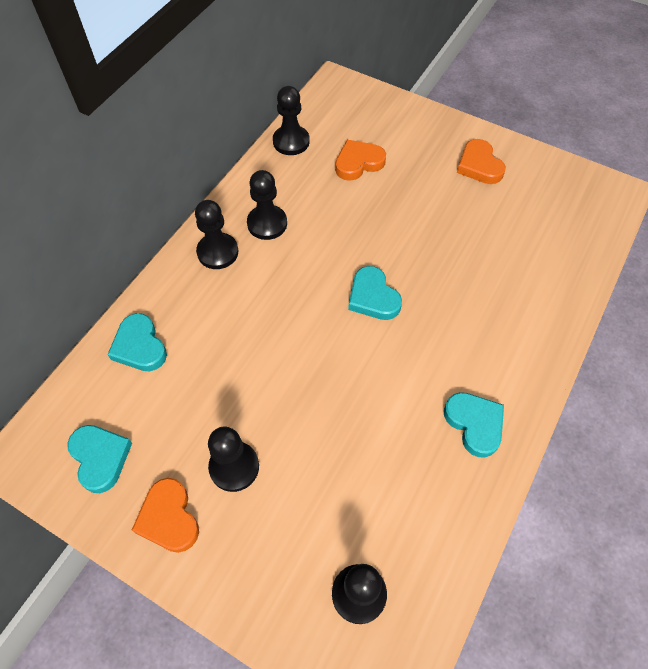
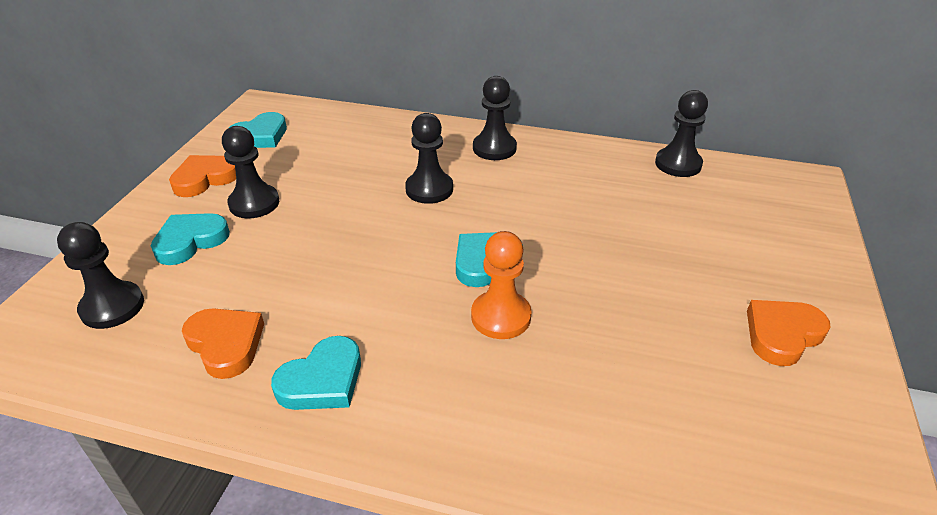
camera: 75 degrees right, 20 degrees down
turquoise heart [107,313,167,371] -> turquoise heart moved to [151,213,230,265]
black pawn [247,170,287,240] -> black pawn moved to [405,113,453,204]
orange heart [335,140,386,181] -> orange heart moved to [182,308,264,379]
none -> orange pawn [471,231,532,339]

